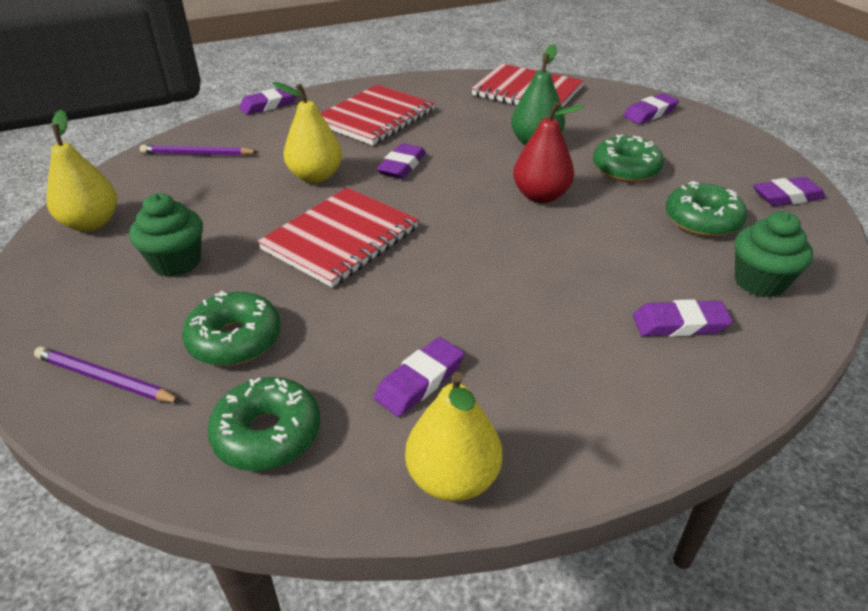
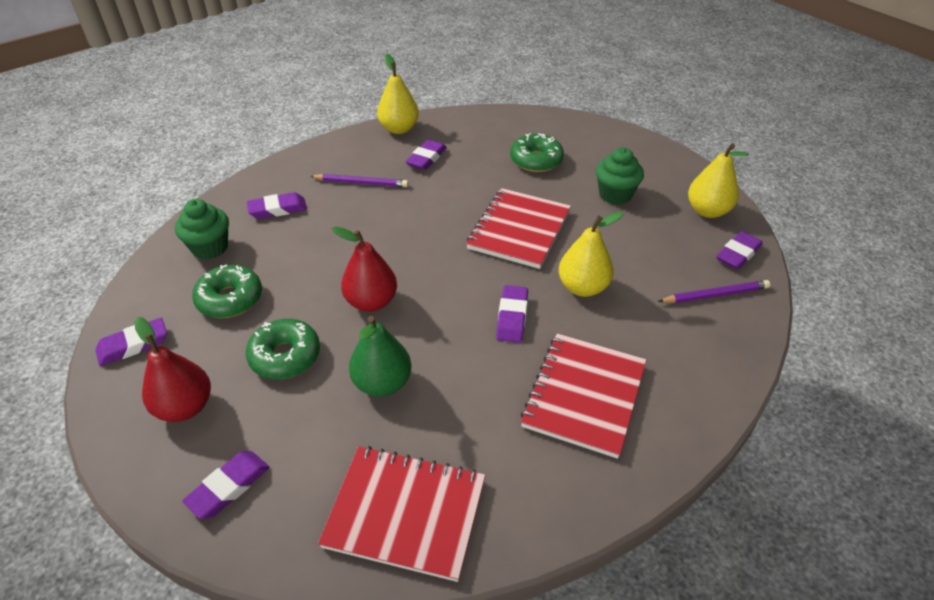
camera: 165 degrees right, 5 degrees up
purple pencil [34,346,181,403] -> purple pencil moved to [310,174,408,187]
green donut [207,377,320,471] -> none
purple eraser [239,86,297,115] -> purple eraser moved to [716,231,762,269]
none -> red pear [134,317,211,422]

